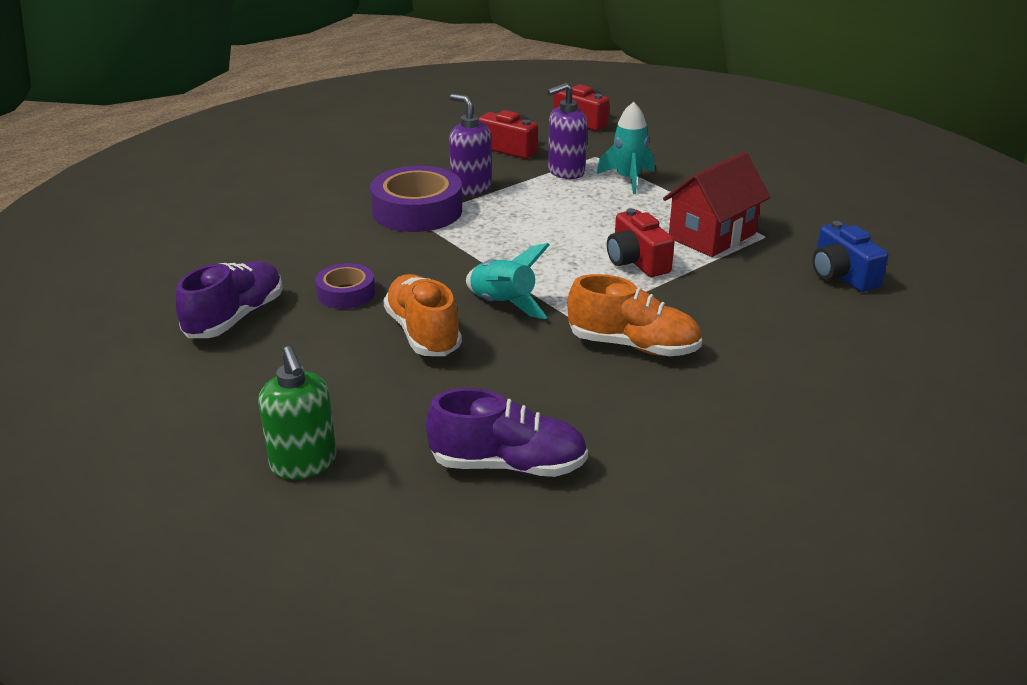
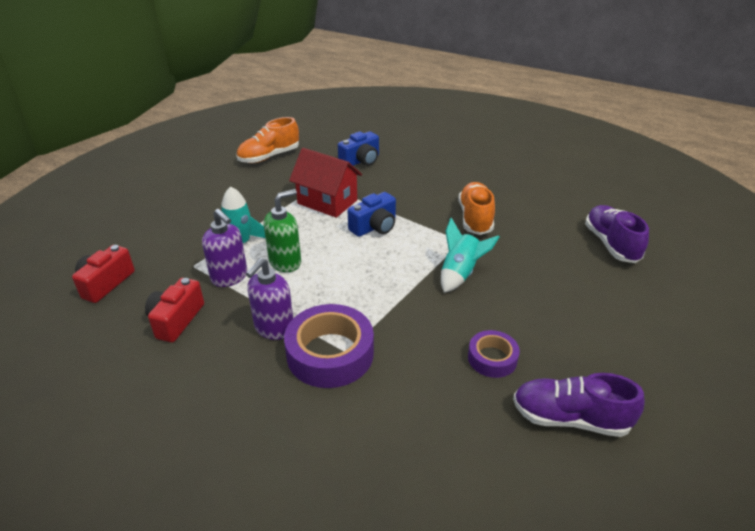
camera: 105 degrees left, 5 degrees up
green soap dispenser [258,346,336,479] -> green soap dispenser moved to [264,189,301,272]
orange shoe [383,274,462,356] -> orange shoe moved to [236,117,299,163]
red camera [607,208,675,277] -> blue camera [348,192,396,237]

